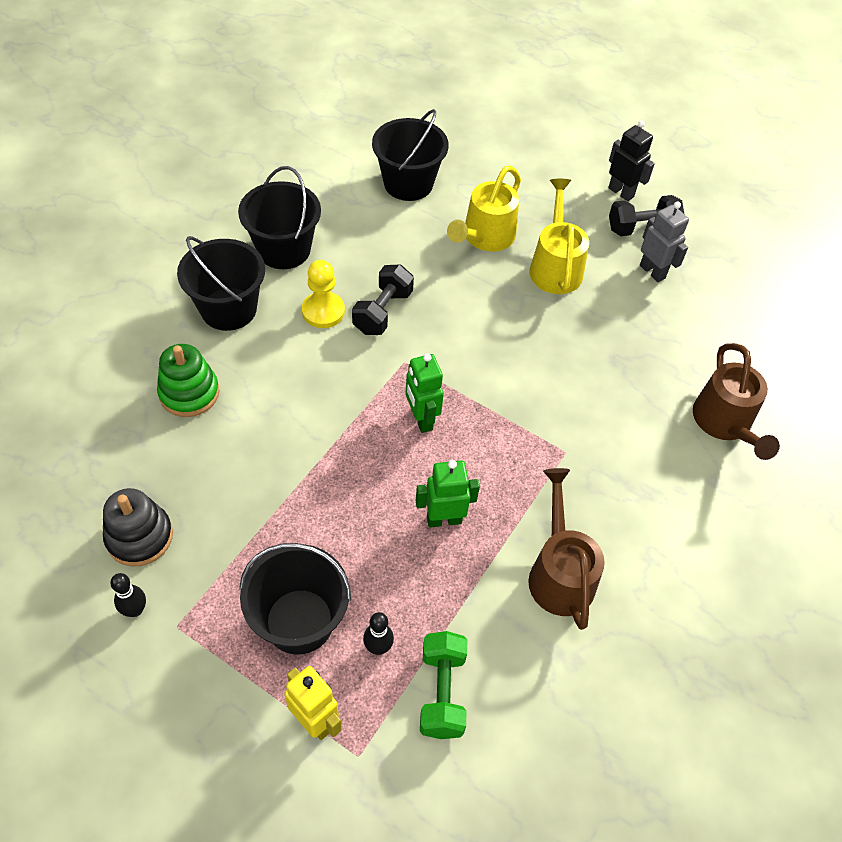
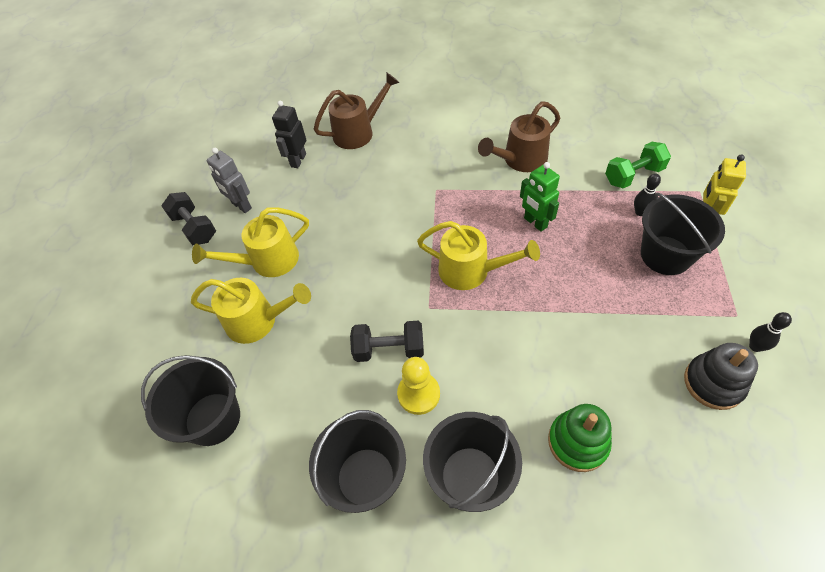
camera: 110 degrees left, 0 degrees up
green robot [406,353,444,433] -> yellow watering can [417,221,540,290]
black robot [608,121,655,201] -> black robot moved to [272,101,306,168]
grey robot [640,202,689,282] -> grey robot turned 75 degrees counterclockwise [207,148,252,213]

